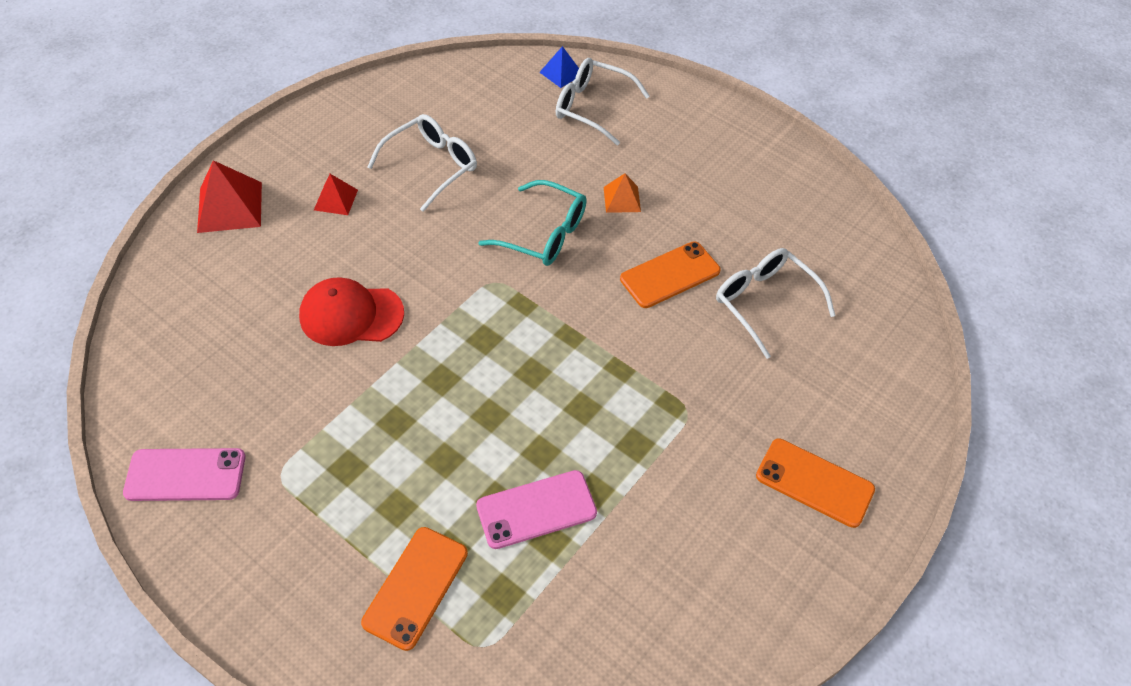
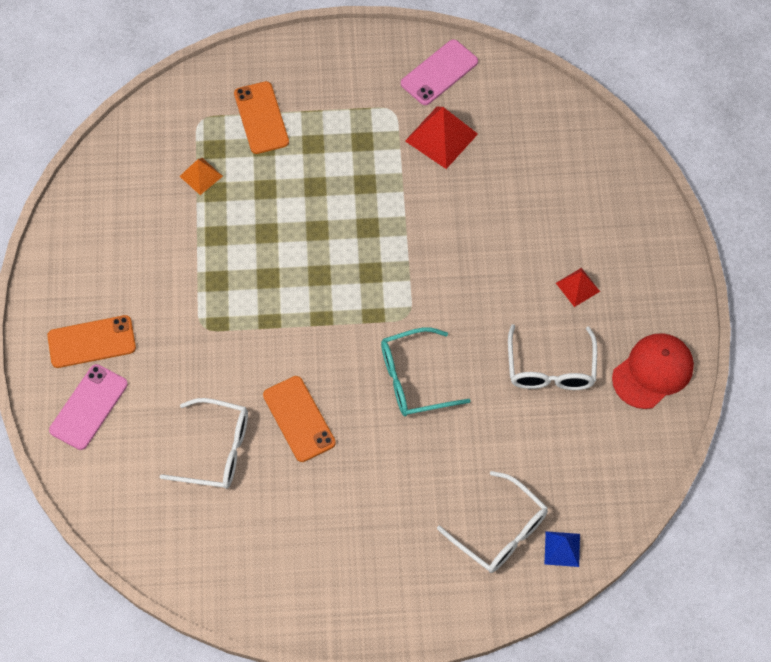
camera: 140 degrees right, 10 degrees up
red pyramid [197,160,262,233] -> red pyramid moved to [405,107,478,169]
red cap [299,277,404,346] -> red cap moved to [612,333,694,409]
pink phone [476,470,597,549] -> pink phone moved to [49,364,128,450]
white glasses [556,58,650,145] -> white glasses turned 60 degrees clockwise [437,471,548,573]
orange pyramid [604,173,641,213] -> orange pyramid moved to [179,158,223,195]
orange phone [620,241,721,308] -> orange phone turned 45 degrees counterclockwise [263,376,336,462]

